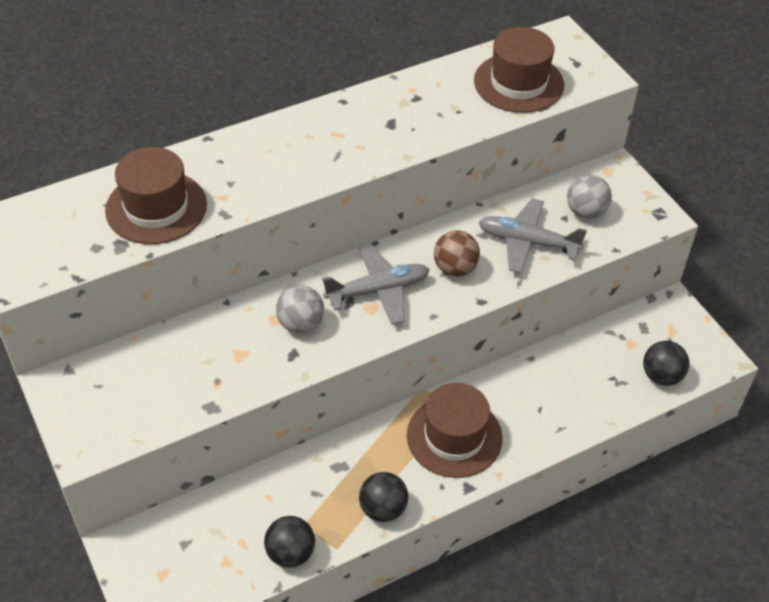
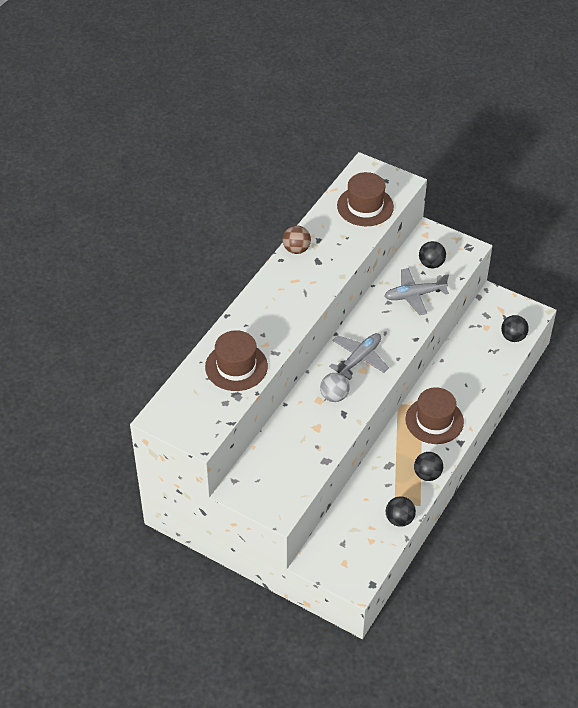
camera: 30 degrees left, 0 degrees up
brown ball [434,230,480,277] -> brown ball moved to [283,226,311,254]
grey ball [567,175,612,219] -> black ball [419,241,446,268]

